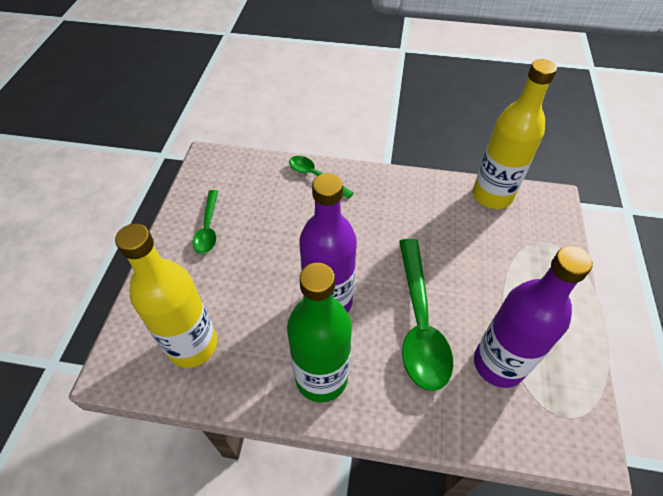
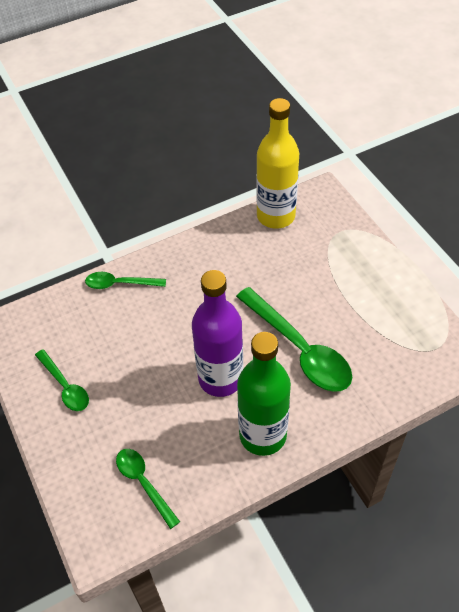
camera: 35 degrees left, 0 degrees up
yellow bottle [115,224,217,368] -> green spoon [116,449,180,529]
purple bottle [474,246,593,388] -> none

